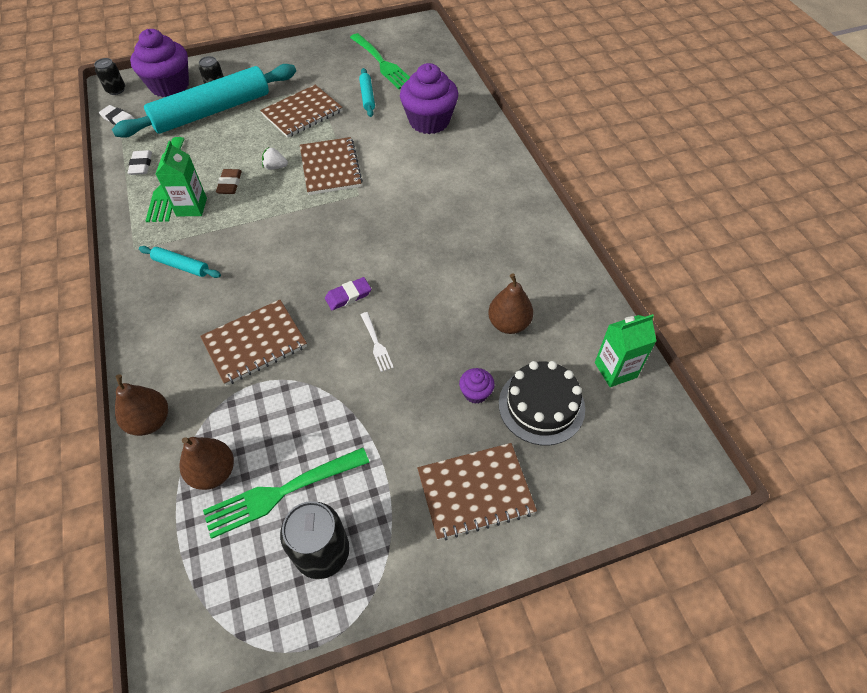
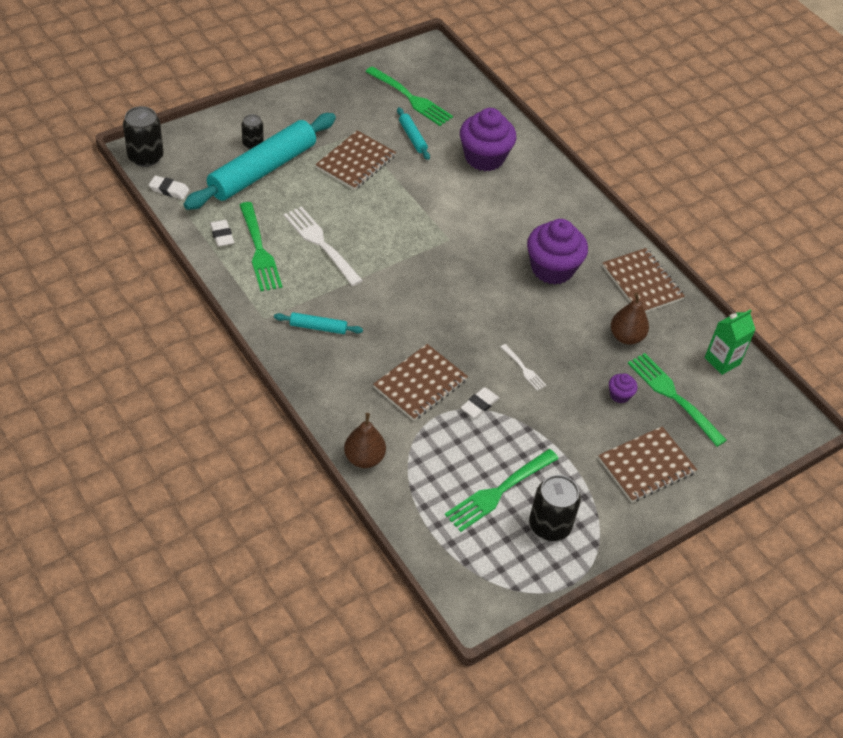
camera: 20 degrees left, 5 degrees down
black can [94,58,125,95] -> black can [123,106,164,167], size x1.66
purple cupcake [130,29,189,97] -> purple cupcake moved to [527,219,588,285]
green carton [156,141,207,216] -> none
brown pear [180,437,234,490] -> none
brown eraser [216,169,242,194] -> white fork [284,206,363,286]
white strawberry [262,147,288,170] -> none
brown notebook [300,137,363,195] -> brown notebook moved to [602,248,685,313]
purple eraser [325,277,371,310] -> none
black cake [499,361,585,445] -> green fork [628,353,727,447]
none -> white eraser [461,387,499,418]

